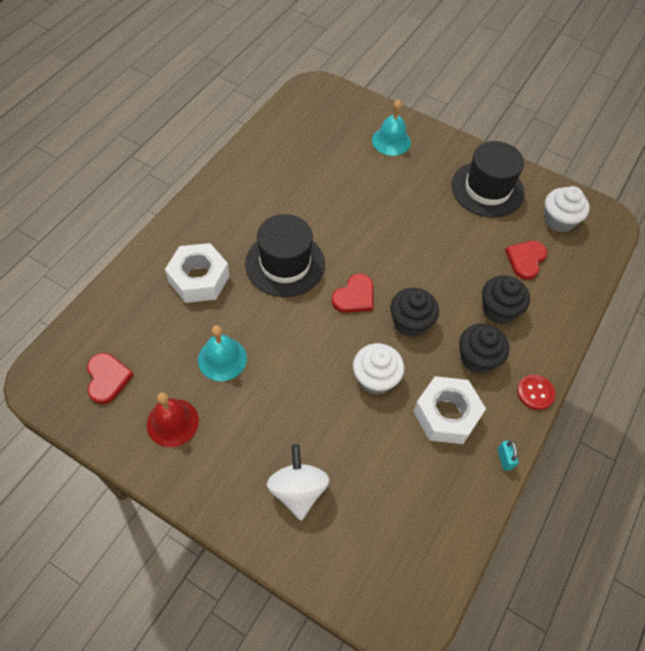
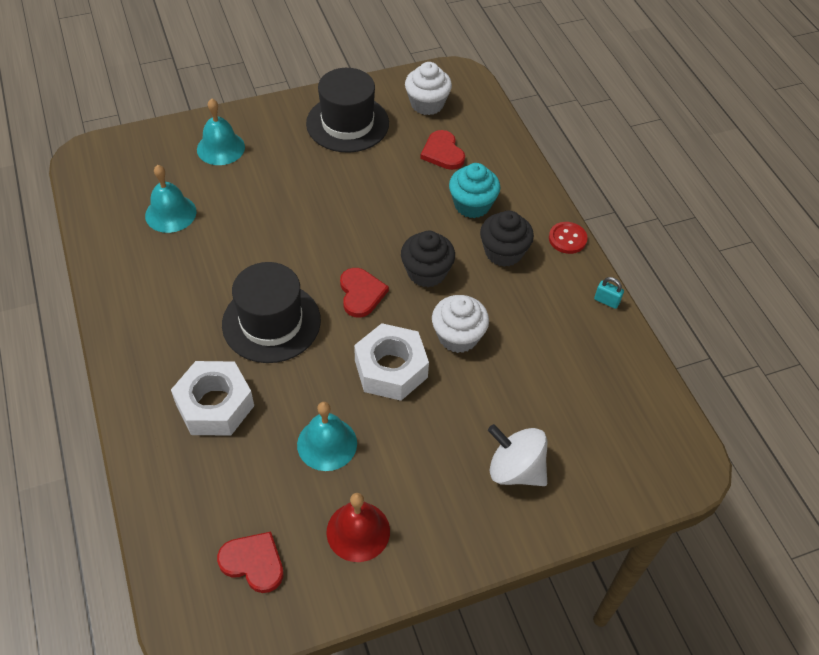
camera: 50 degrees left, 5 degrees down
white nut [413,376,486,444] -> white nut moved to [354,323,429,401]
black cupcake [482,276,530,324] -> turquoise cupcake [449,163,500,218]
none -> turquoise bell [145,165,197,233]

